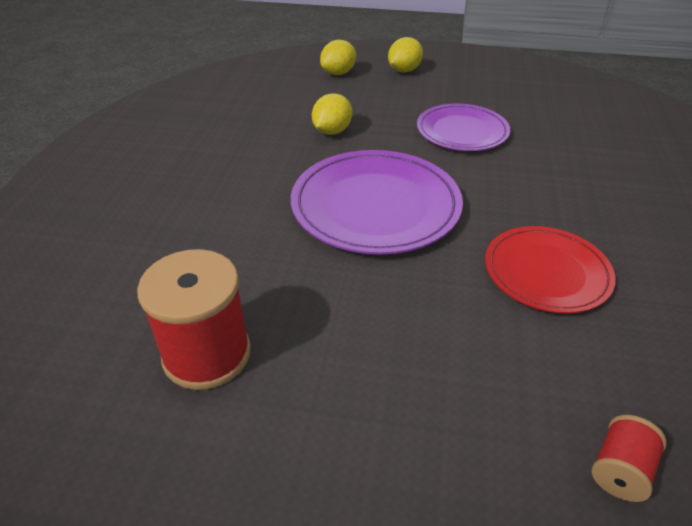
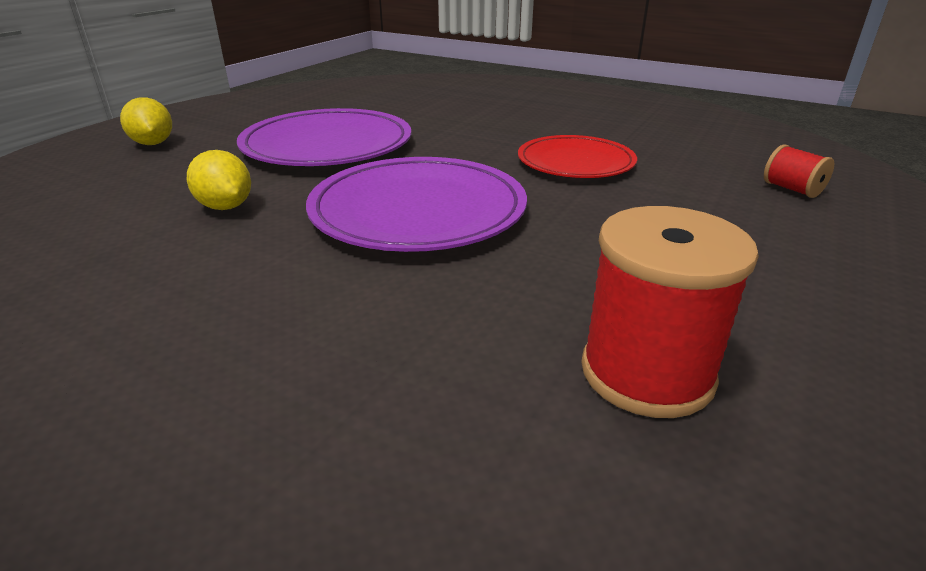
camera: 70 degrees left, 10 degrees down
yellow lemon [320,40,356,75] -> none
purple plate [417,104,510,151] -> purple plate [237,108,412,166], size x1.55

